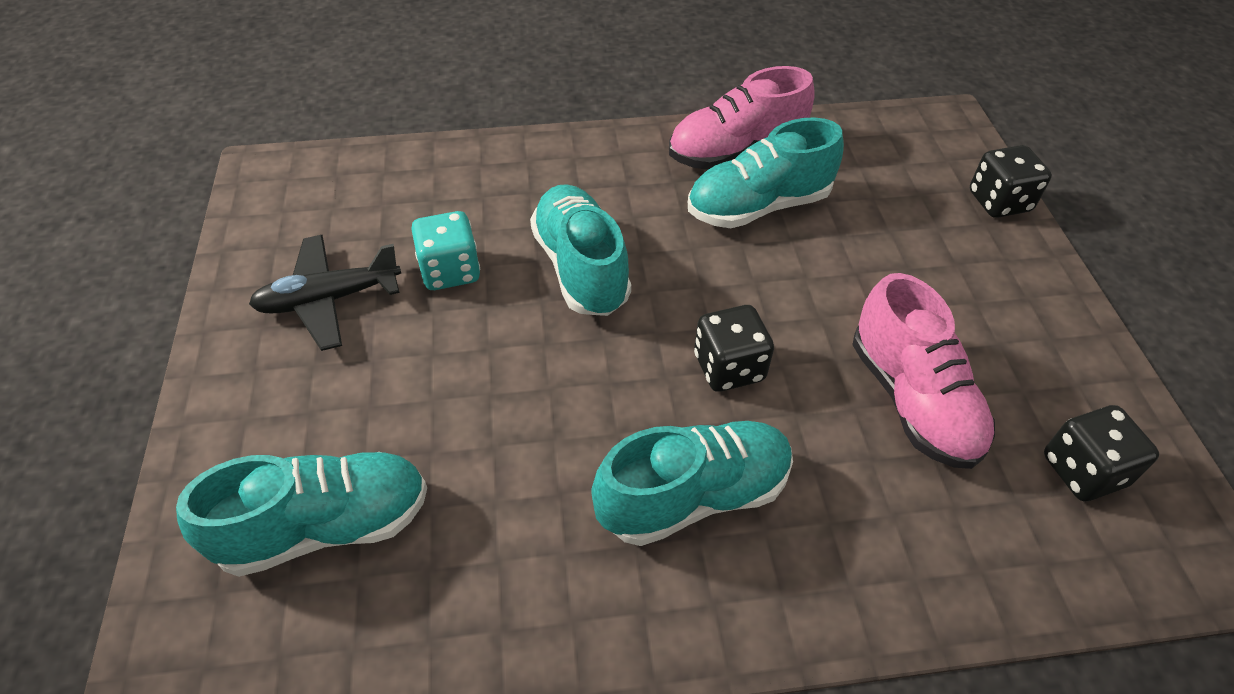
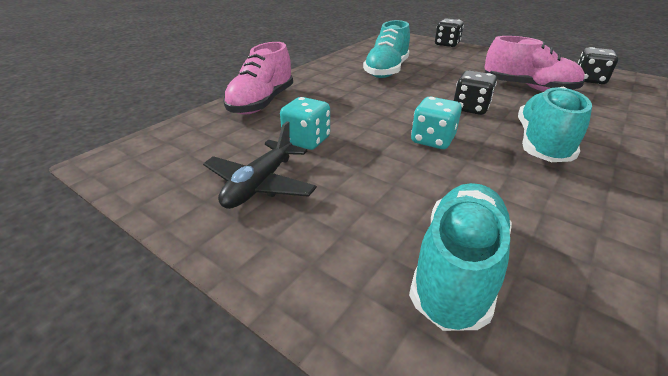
camera: 45 degrees left, 15 degrees down
turquoise shoe [530,184,631,316] -> none
pink shoe [669,66,815,170] -> pink shoe moved to [223,42,293,115]
none -> turquoise dice [411,97,462,149]

